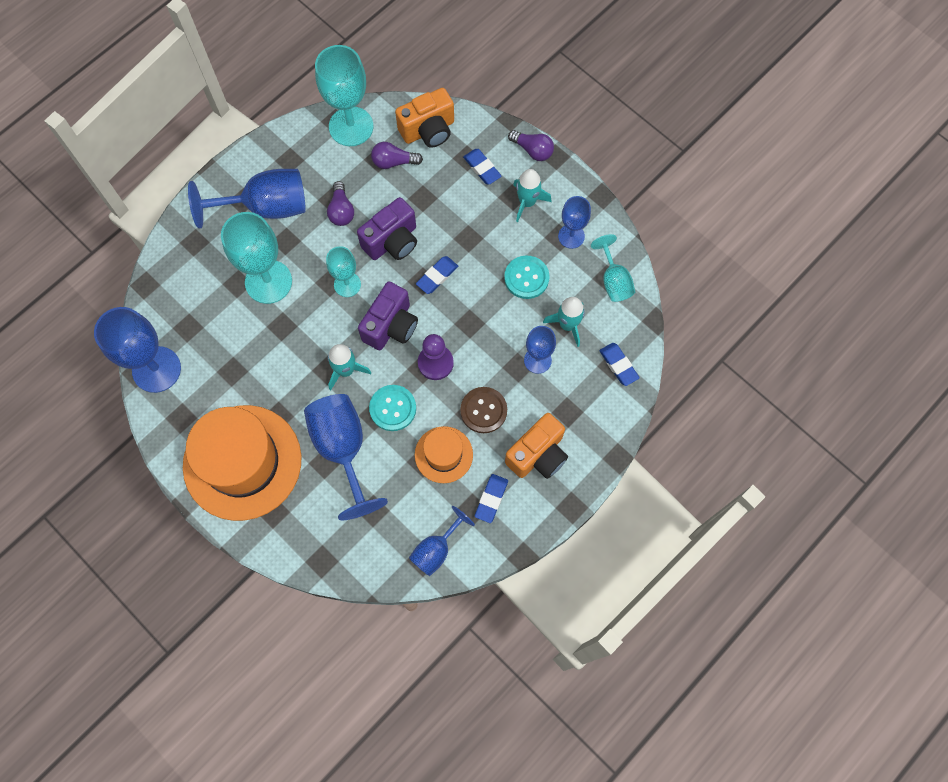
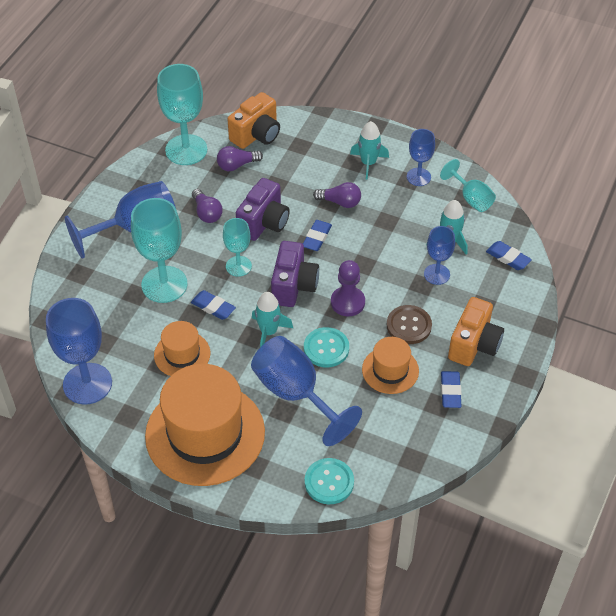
camera: 20 degrees left, 20 degrees down
blue goblet [409,506,475,576] -> none
blue eraser [463,149,502,185] -> blue eraser moved to [191,290,236,320]
turquoise button [504,255,549,299] -> turquoise button moved to [305,458,354,504]
purple light bulb [508,130,554,161] -> purple light bulb moved to [313,182,361,208]
none -> orange hat [154,321,210,376]

